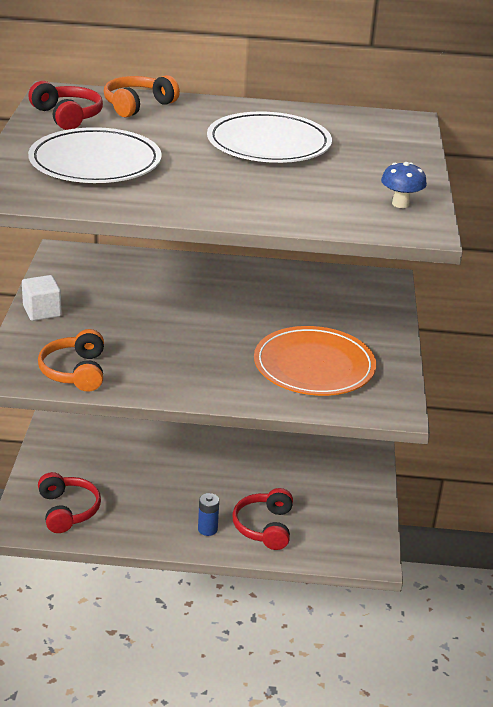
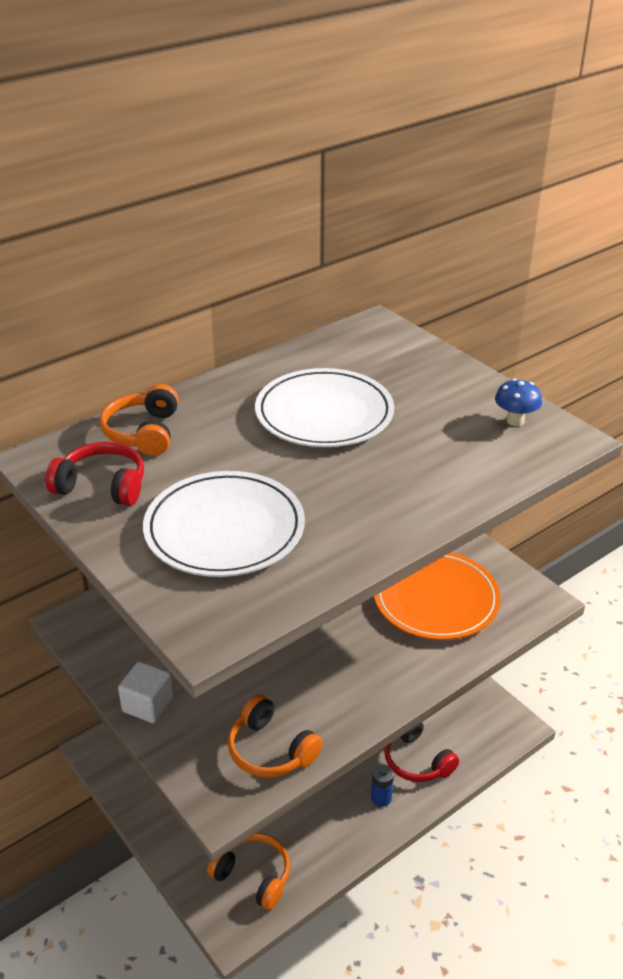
camera: 40 degrees left, 5 degrees up
red headphones [38,472,101,533] -> orange headphones [207,833,290,910]

